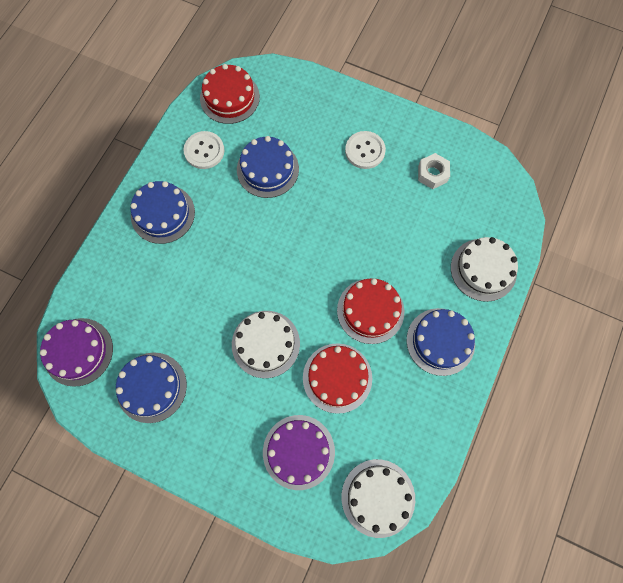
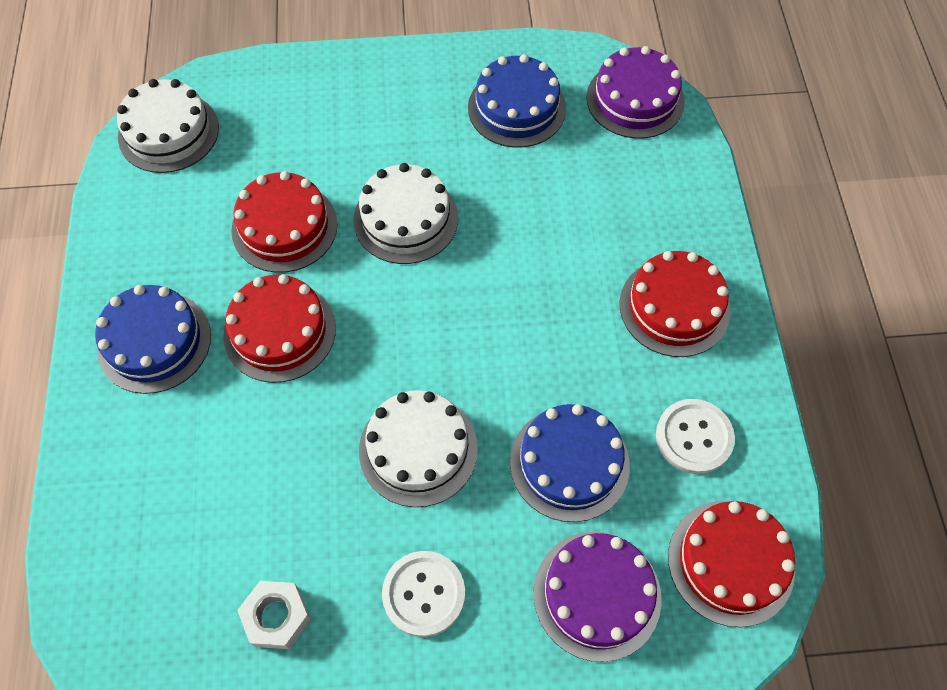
camera: 150 degrees right, 10 degrees down
blue cake [131,181,195,244] -> red cake [620,251,731,357]
purple cake [263,415,335,490] -> purple cake moved to [534,532,662,662]
white cake [451,237,518,302] -> white cake moved to [359,390,478,507]

